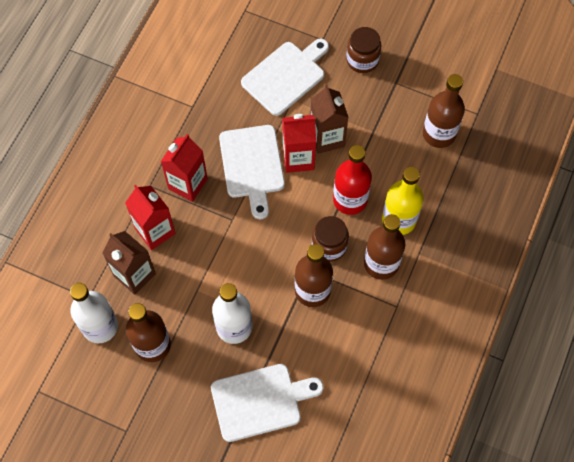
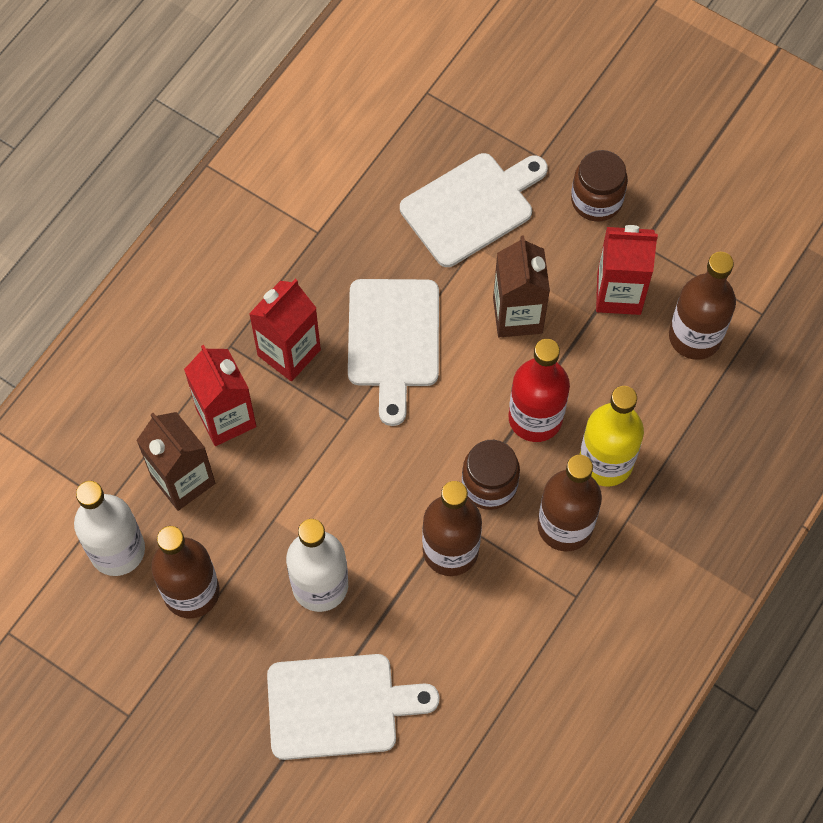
camera: 10 degrees right, 0 degrees up
red carton [283,114,316,173] -> red carton moved to [596,225,658,315]

